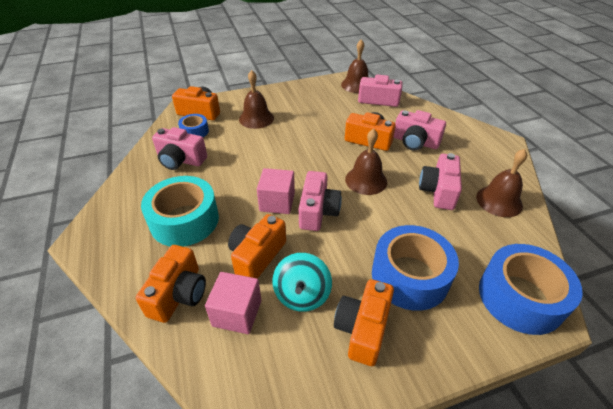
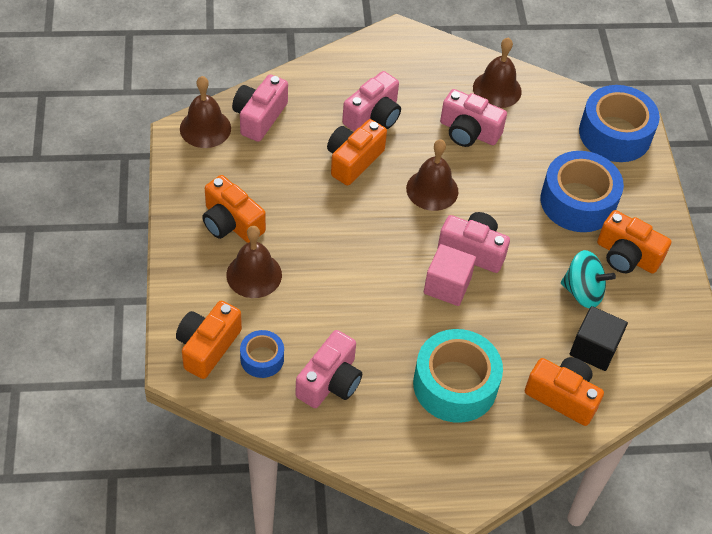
camera: 80 degrees left, 10 degrees up
pink cube [205,272,261,334] -> black cube [570,306,628,371]
orange camera [228,214,286,279] -> orange camera moved to [202,175,266,243]

